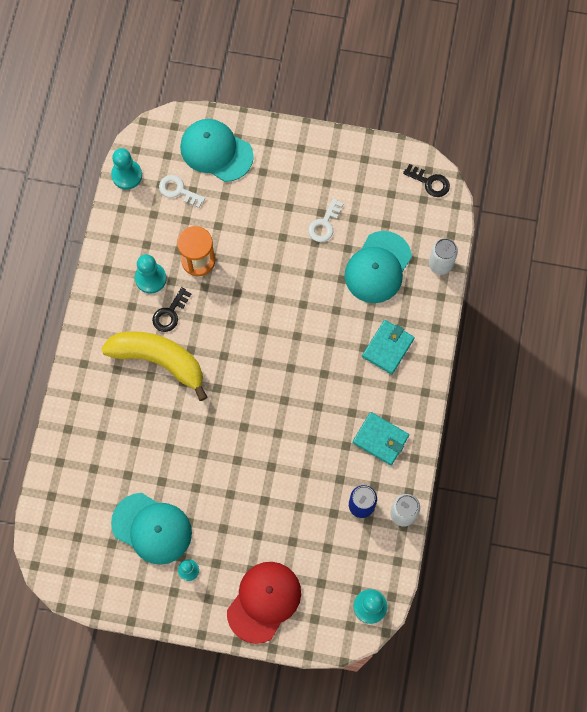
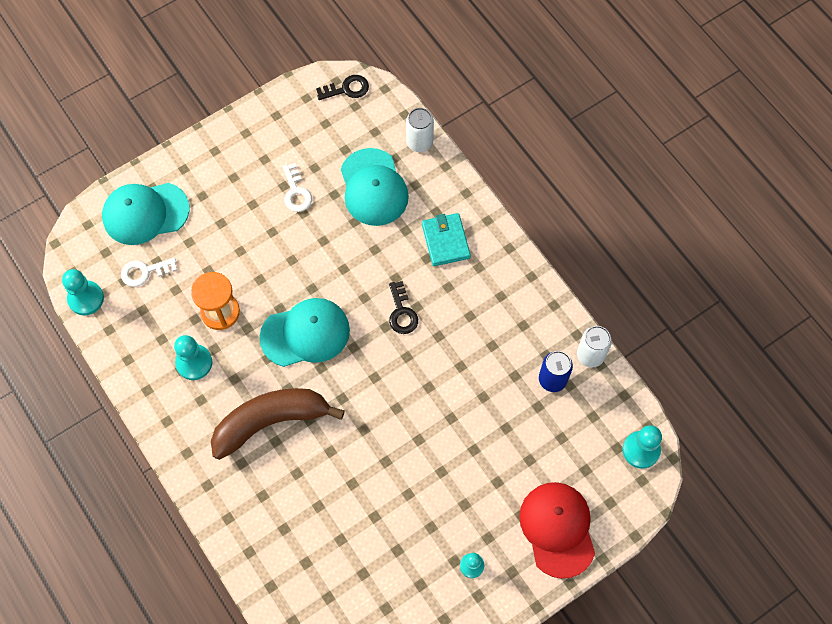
camera: 45 degrees left, 5 degrees down
yellow banana [101,331,207,401] -> brown banana [211,388,345,460]
turquoise cap [111,493,192,565] -> turquoise cap moved to [259,298,350,367]
black key [152,287,191,332] -> black key moved to [389,281,418,334]
turquoise wallet [353,412,409,465] -> none

